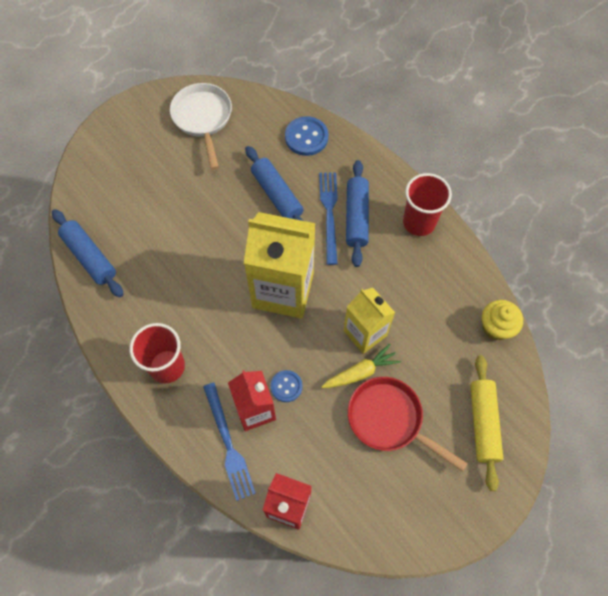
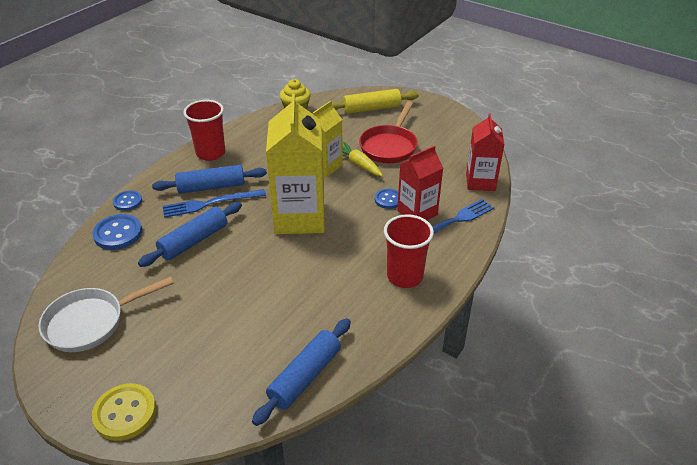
camera: 105 degrees left, 25 degrees down
none -> yellow button [92,383,156,441]
none -> blue button [113,190,142,211]

